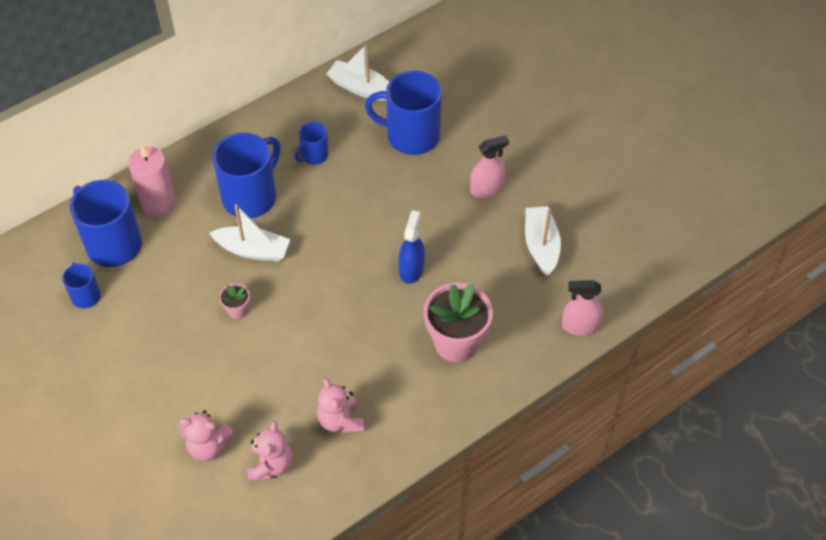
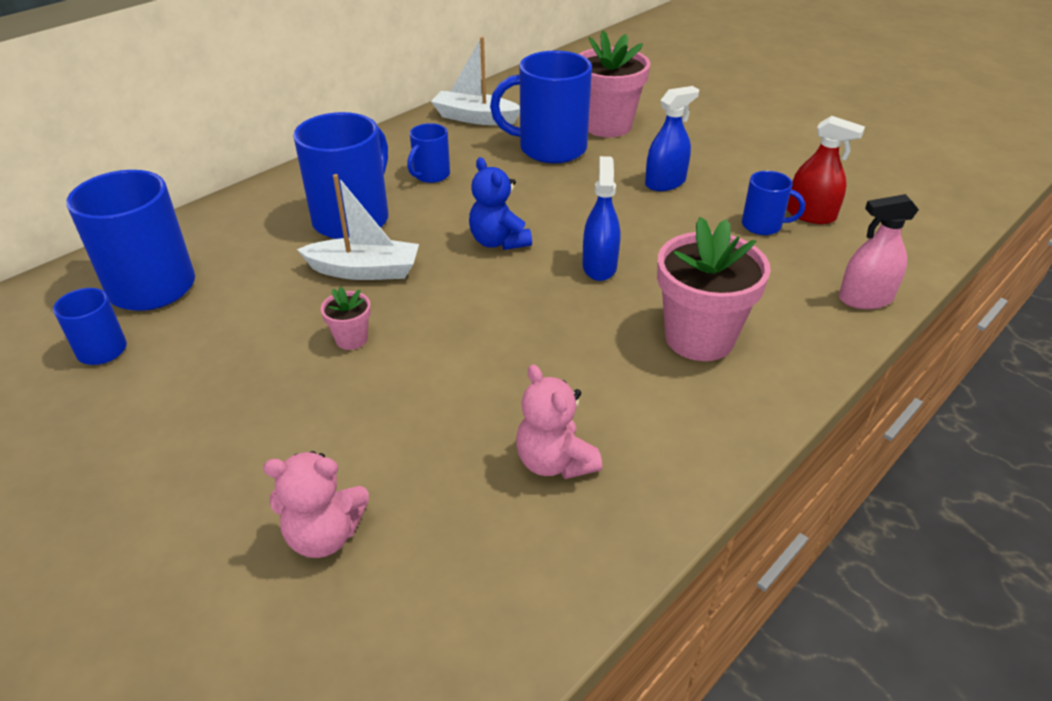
camera: 10 degrees left, 15 degrees down
pink candle [128,144,176,216] -> none
pink teddy bear [247,421,293,481] -> none
pink spray bottle [470,135,509,198] -> blue spray bottle [645,86,699,191]
white boat [525,206,561,276] -> blue mug [742,171,805,235]
none -> blue teddy bear [469,157,532,250]
none -> pink flower pot [579,30,650,137]
none -> red spray bottle [787,116,865,224]

